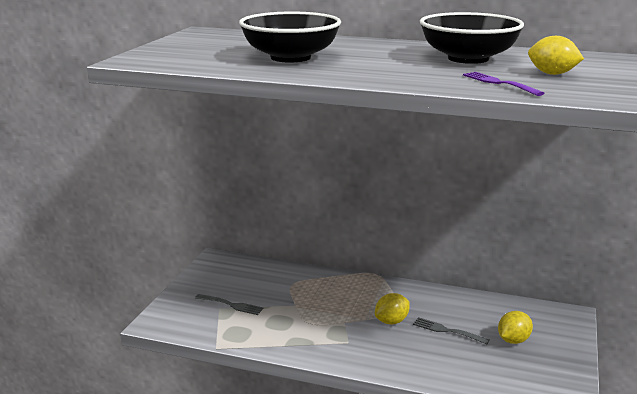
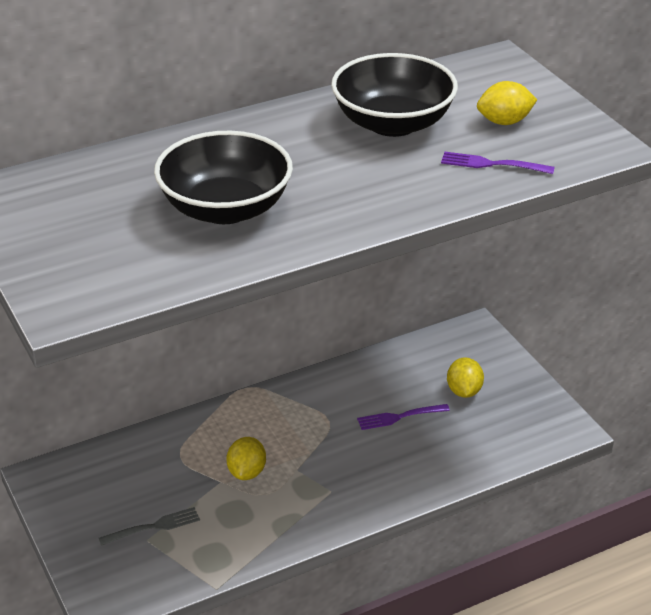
camera: 45 degrees left, 15 degrees up
yellow lemon [375,293,410,324] -> yellow lemon moved to [226,437,266,480]
grey fork [413,317,490,344] -> purple fork [357,404,450,430]

